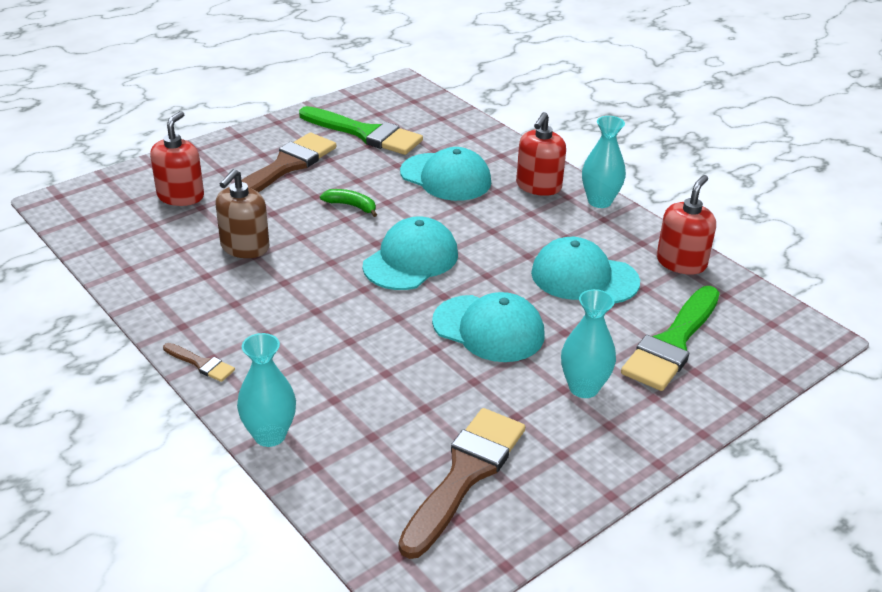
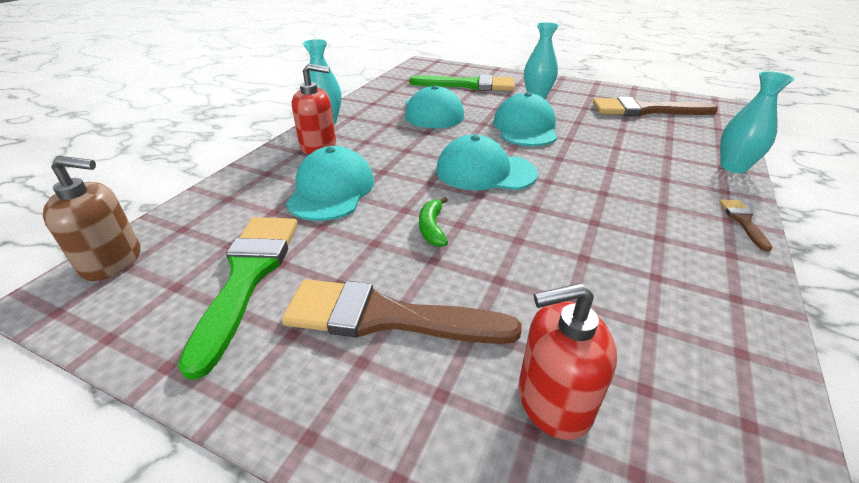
camera: 115 degrees left, 0 degrees up
brown soap dispenser [215,169,269,258] -> brown soap dispenser moved to [43,156,140,281]
red soap dispenser [657,175,716,275] -> none

